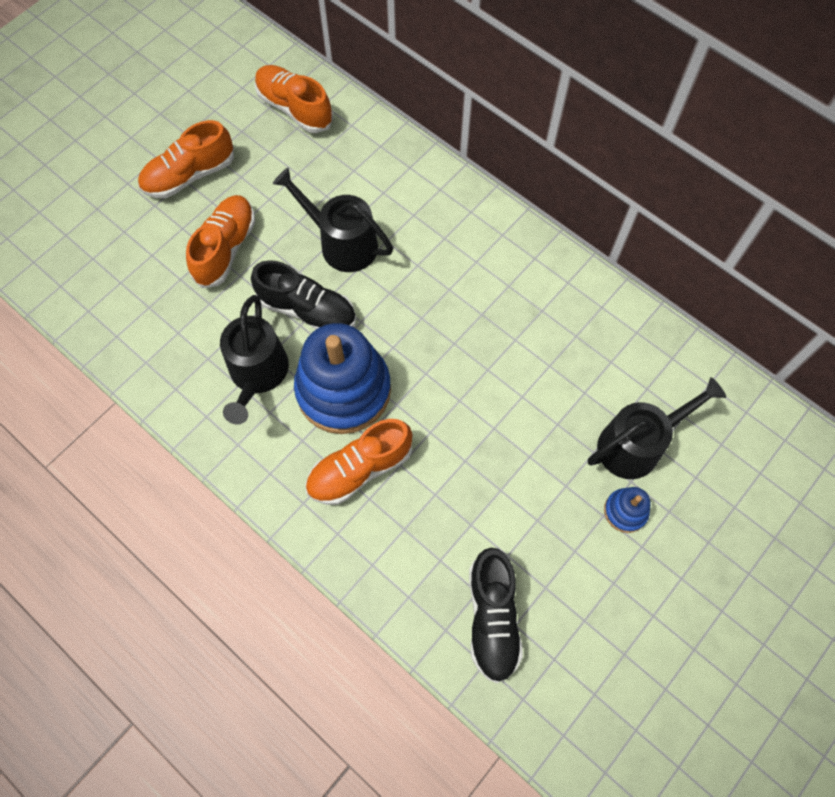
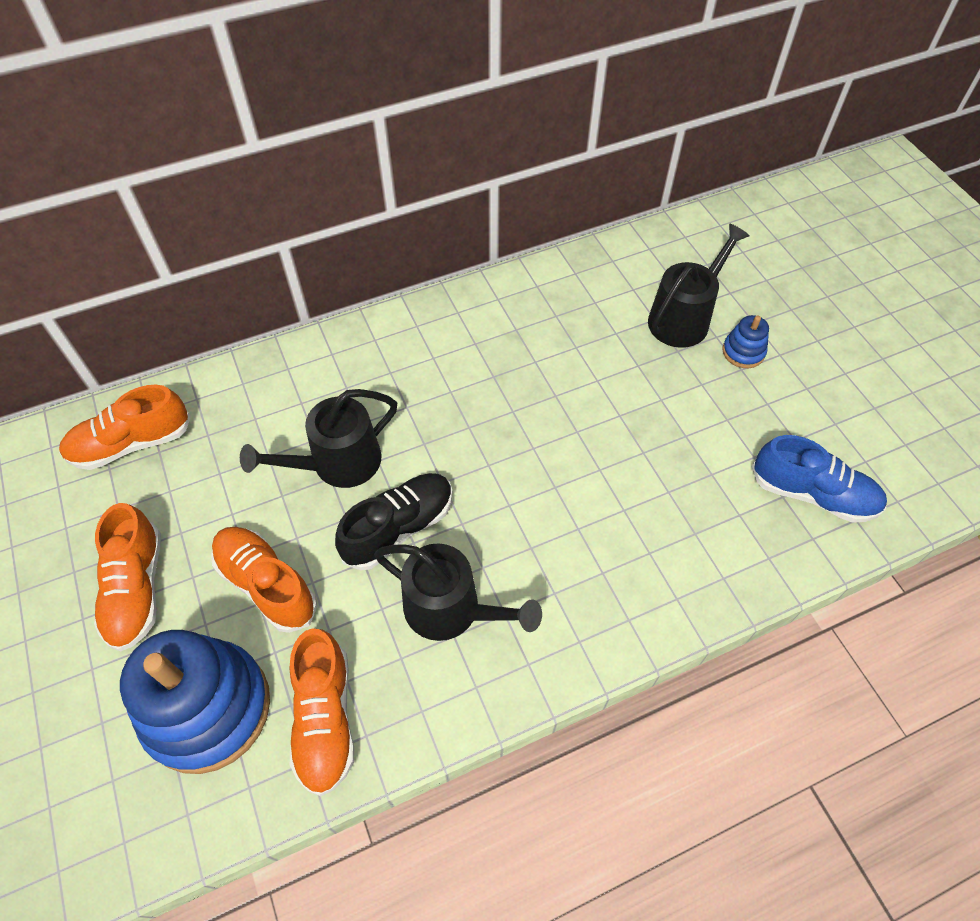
camera: 65 degrees left, 10 degrees down
blue stacking toy [294,323,391,434] -> blue stacking toy moved to [120,630,270,774]
orange shoe [305,419,413,505] -> orange shoe moved to [290,628,354,796]
black shoe [469,548,523,683] -> blue shoe [752,435,887,523]
black watering can [588,377,726,479] -> black watering can turned 45 degrees clockwise [648,224,750,348]

